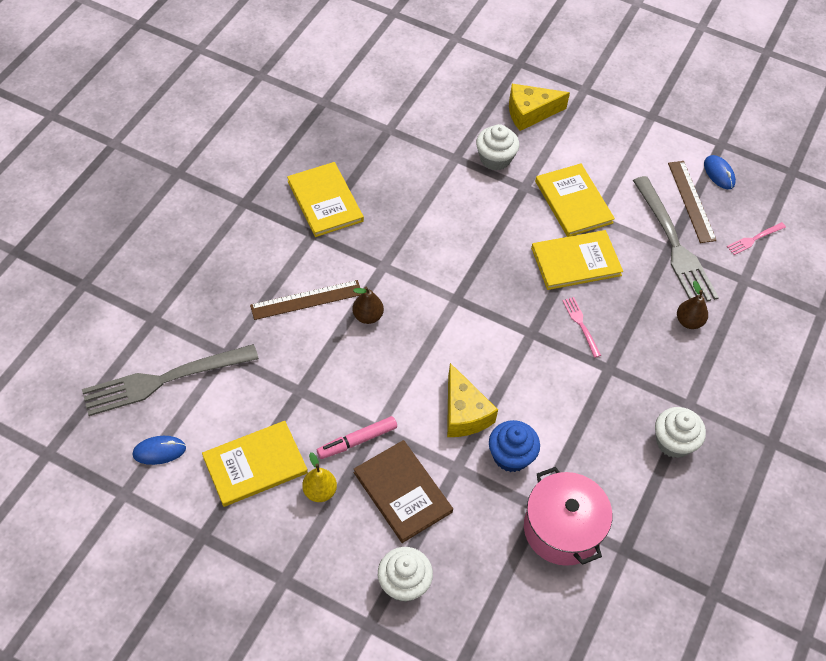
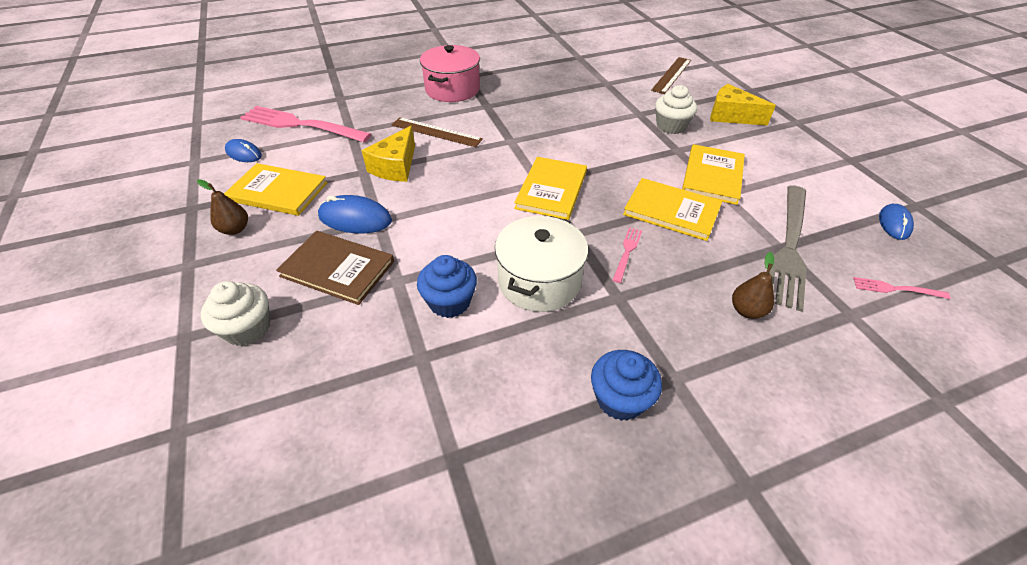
camera: 45 degrees right, 10 degrees down
grey fork [82,344,259,416] -> pink fork [240,106,371,142]
yellow book [287,162,364,237] -> yellow book moved to [514,157,587,220]
yellow pear [302,452,337,502] -> none
pink marker [317,416,397,459] -> blue mouse [318,195,392,233]
brown pear [353,287,384,324] -> brown pear moved to [197,179,248,235]
brown book [354,440,453,543] -> brown book turned 75 degrees counterclockwise [276,231,394,305]
yellow cheese [447,363,498,437] -> yellow cheese moved to [362,125,415,182]
pink pot [524,467,612,566] -> pink pot moved to [420,45,480,102]
white cupcake [655,407,706,458] -> blue cupcake [591,350,662,421]
brown ruler [668,161,717,243] -> brown ruler moved to [651,57,691,94]
none -> white pot [495,216,588,312]

